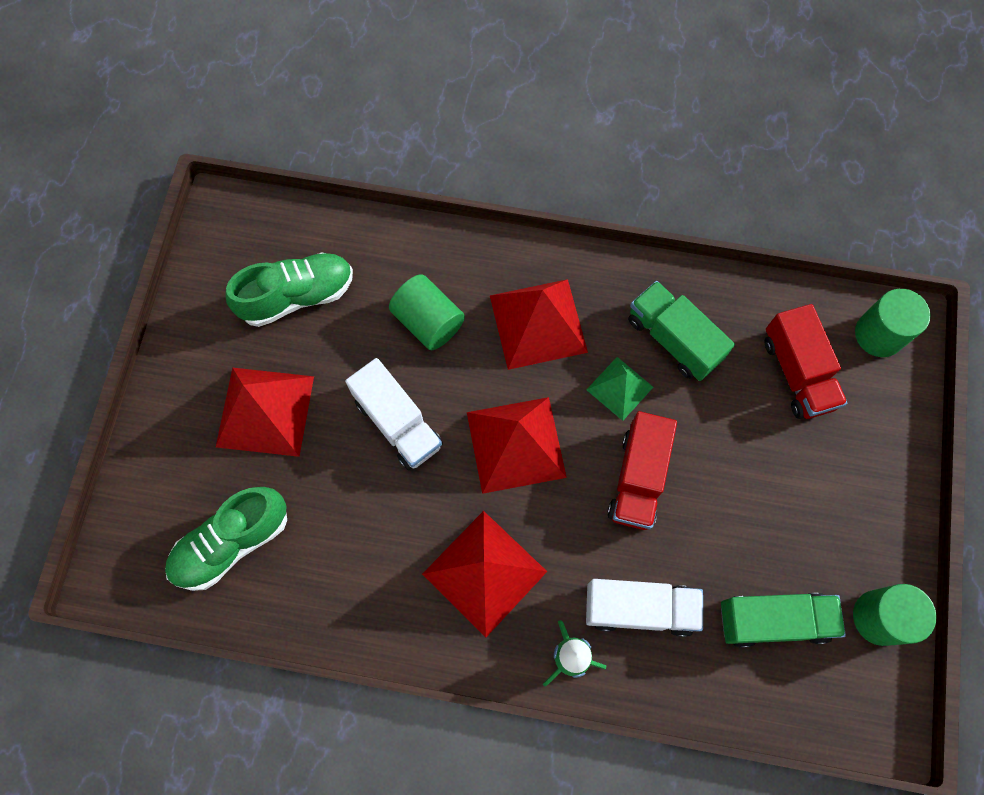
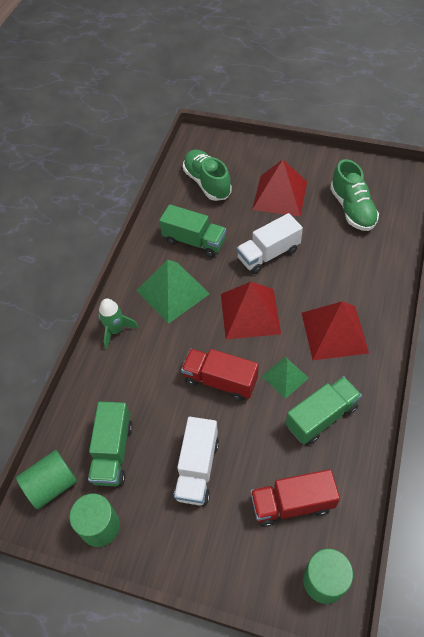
camera: 100 degrees right, 15 degrees down
green cylinder [389,274,465,350] -> green cylinder moved to [16,450,77,510]
red pyramid [422,511,547,637] -> green pyramid [136,260,210,324]
white truck [586,579,703,637] -> white truck moved to [174,417,219,505]
none -> green truck [159,204,226,257]

